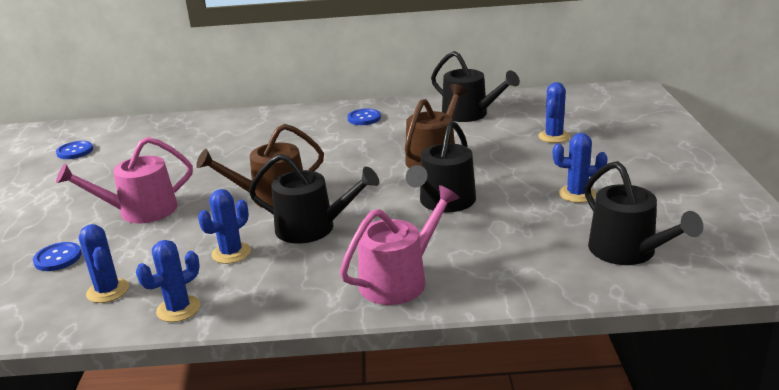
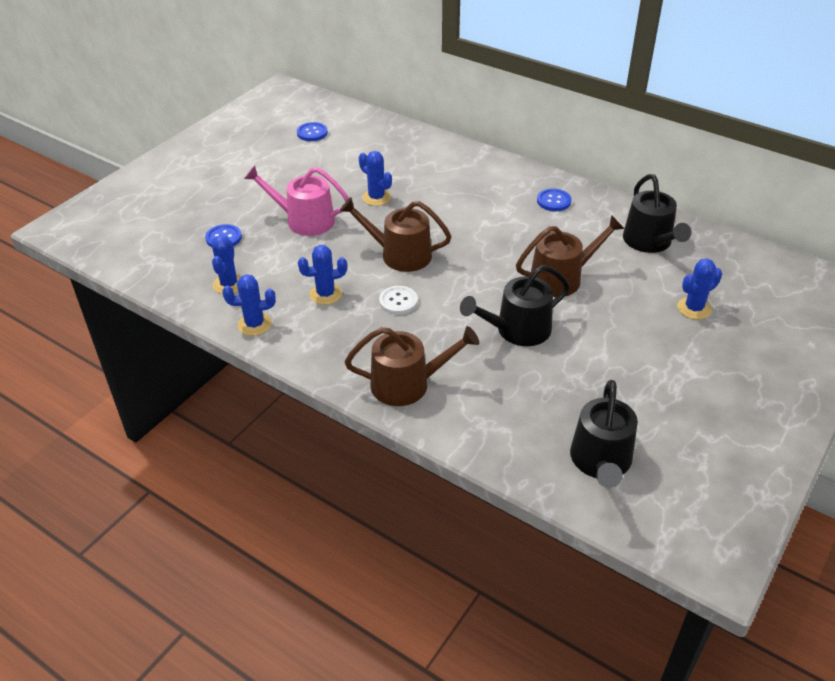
camera: 35 degrees right, 15 degrees up
black watering can [249,154,379,244] -> white button [379,286,418,315]
pink watering can [340,185,460,305] -> brown watering can [345,326,479,406]
blue cactus [553,133,608,203] -> blue cactus moved to [359,151,392,206]

